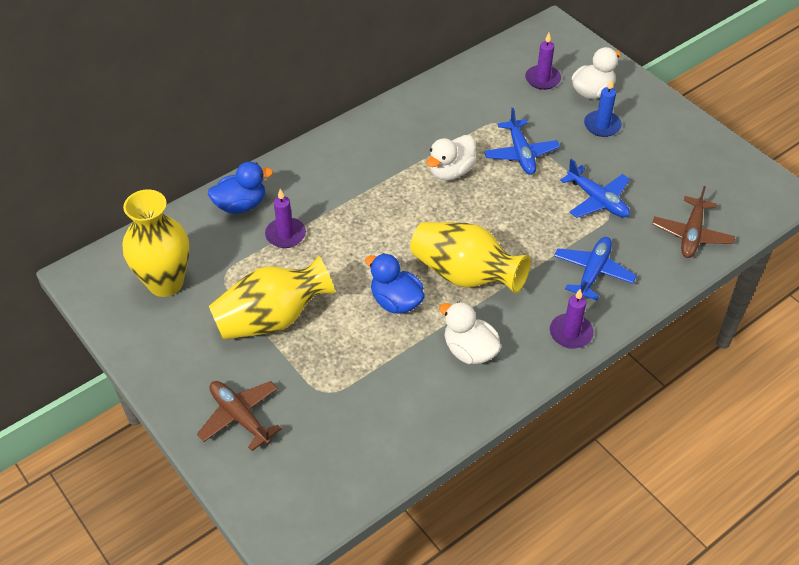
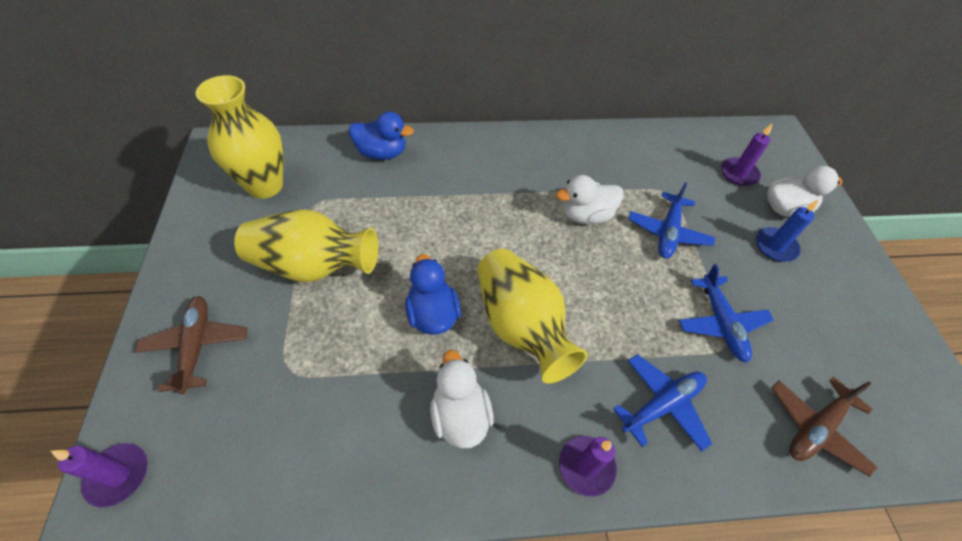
camera: 30 degrees right, 5 degrees up
purple candle [265,189,306,248] -> purple candle moved to [51,443,148,507]

